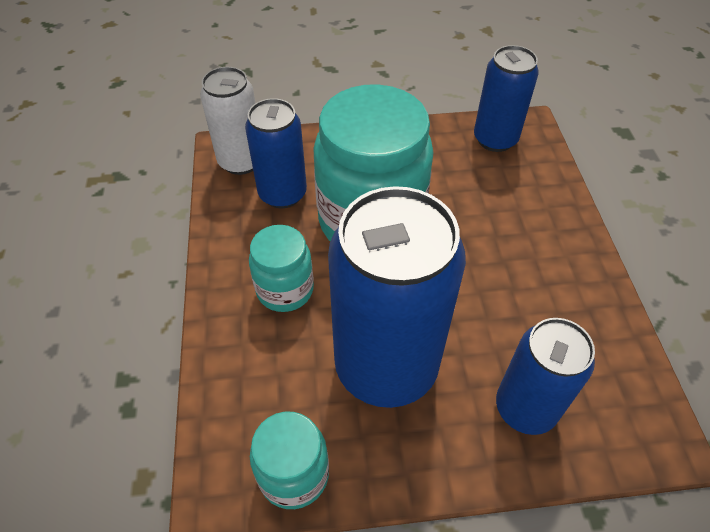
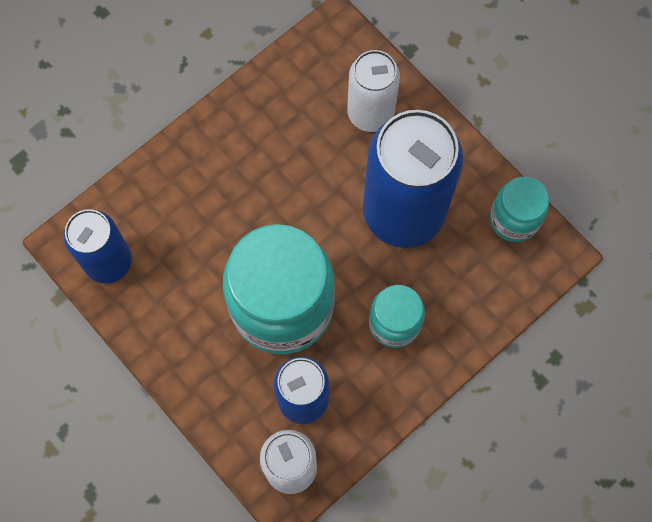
camera: 125 degrees left, 20 degrees up
blue can [496,318,595,435] -> white can [347,50,400,132]

